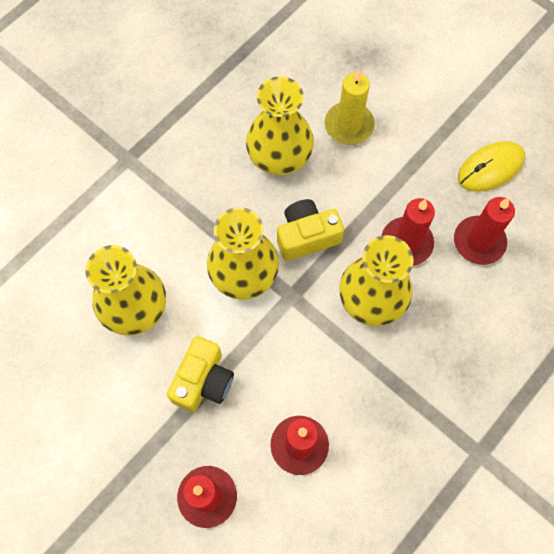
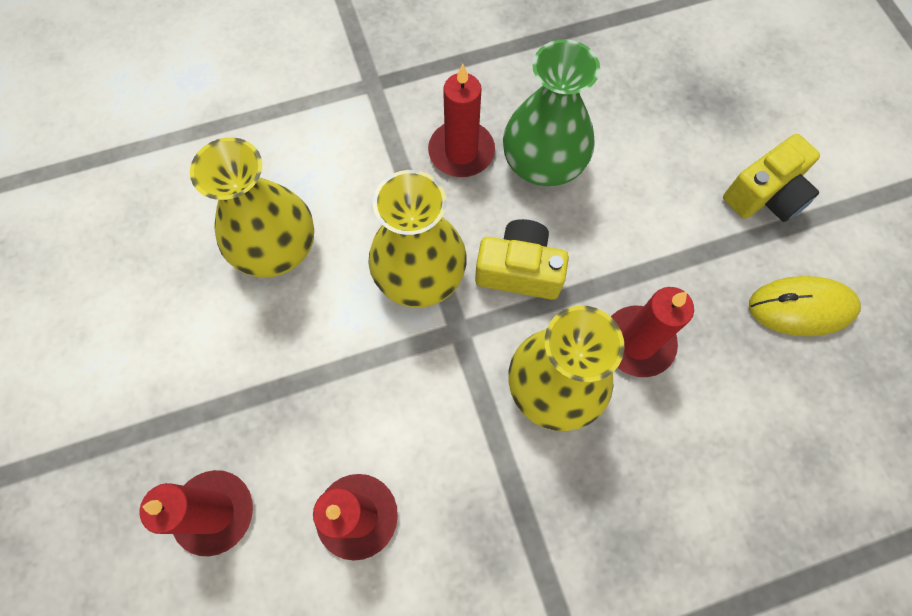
camera: 30 degrees right, 0 degrees up
yellow camera [167,336,234,412] -> yellow camera moved to [723,134,820,222]
yellow vase [246,76,314,175] -> green vase [503,39,600,186]
yellow candle [325,69,375,145] -> none
red candle [454,197,515,265] -> red candle moved to [428,64,495,177]

